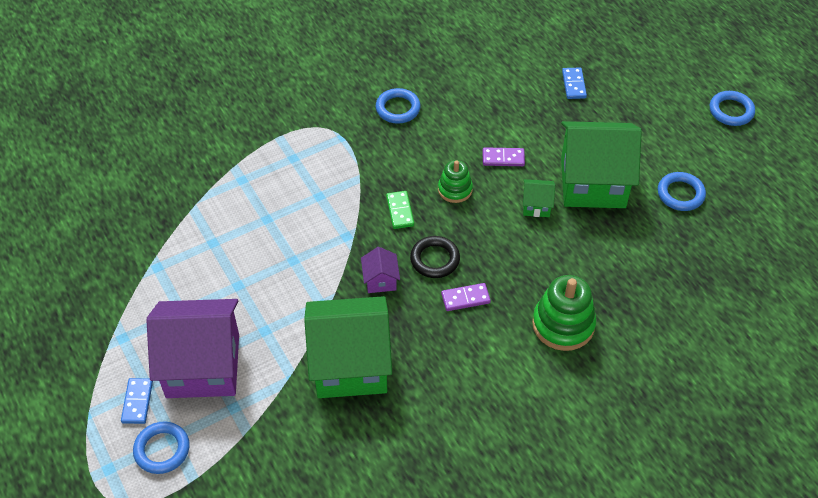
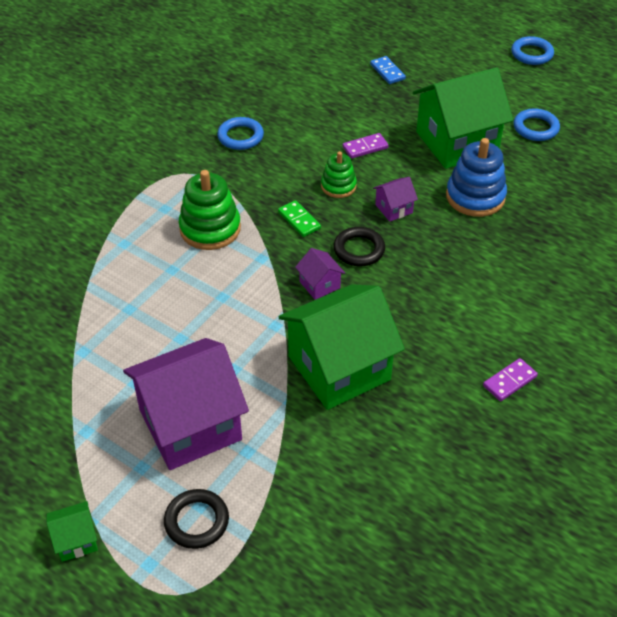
camera: 25 degrees left, 5 degrees down
blue domino [121,378,153,424] -> none
blue ring [133,422,190,474] -> black ring [164,489,229,549]
purple domino [441,283,491,311] -> purple domino moved to [483,358,538,401]
green house [523,179,555,217] -> green house moved to [46,501,98,562]
green stacking toy [532,275,597,351] -> green stacking toy moved to [179,170,241,250]
none -> purple house [373,177,418,222]
none -> blue stacking toy [446,138,507,217]

